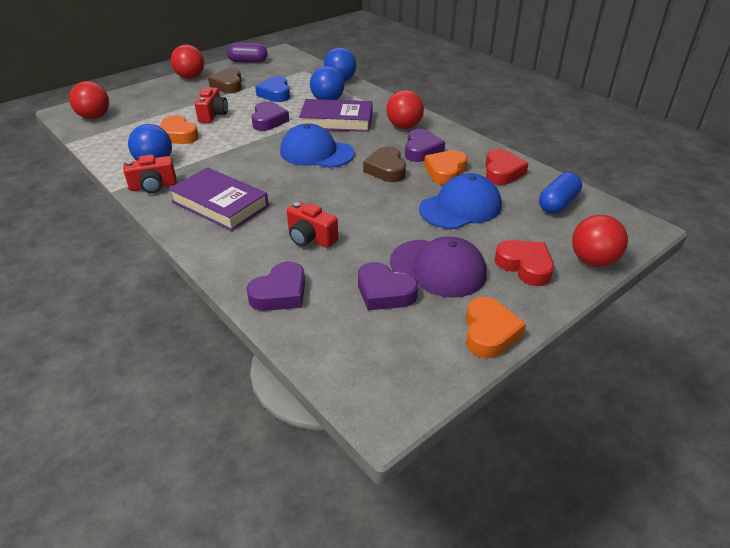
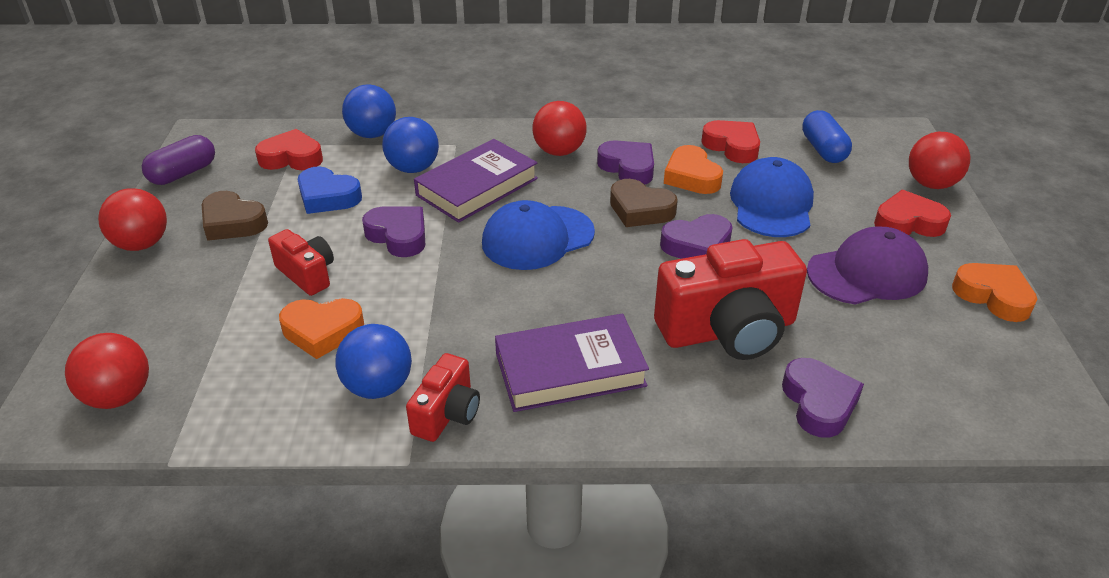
camera: 50 degrees left, 0 degrees up
red camera [287,202,338,248] -> red camera [654,239,807,360], size x1.89
purple heart [358,262,418,310] -> purple heart moved to [660,214,733,259]
none -> red heart [255,129,323,170]

